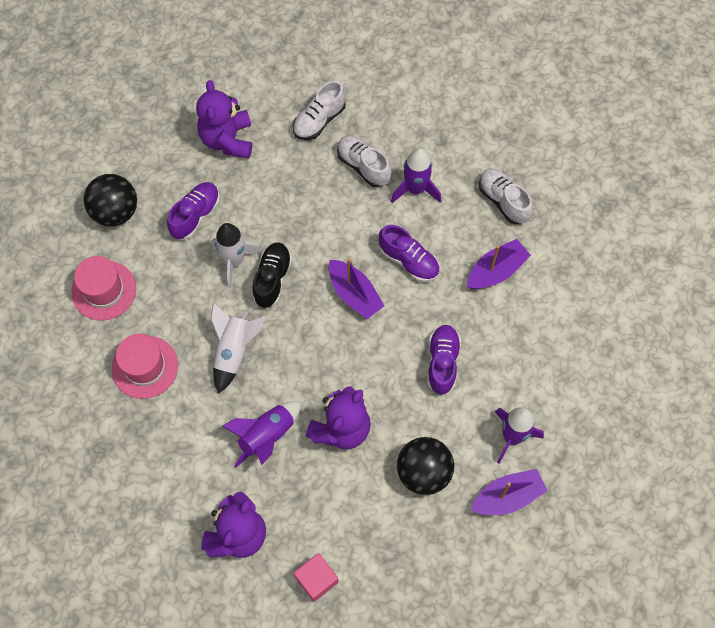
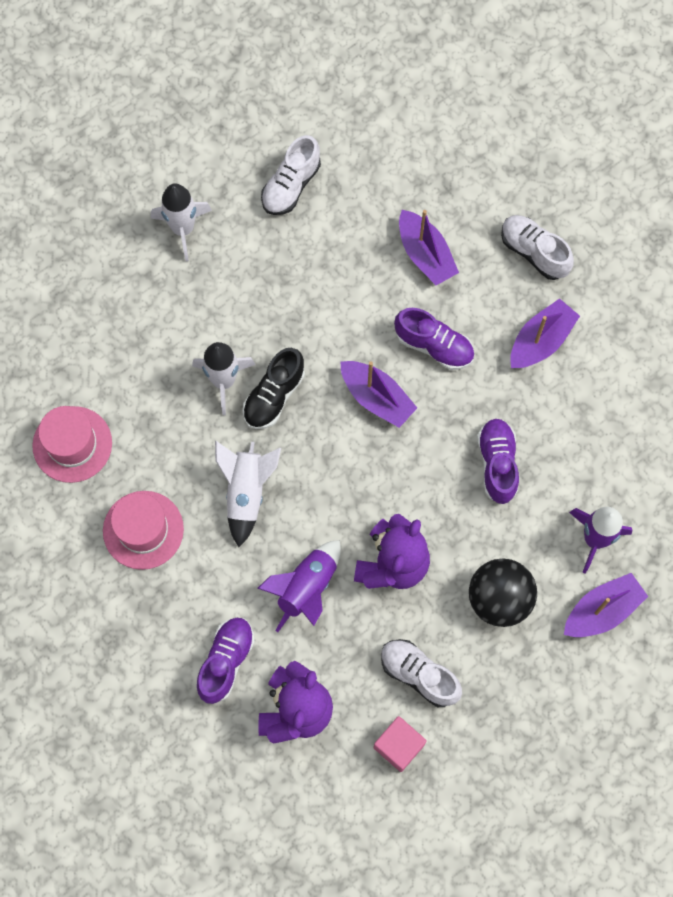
camera: 10 degrees left, 5 degrees up
black ball [84,174,137,227] -> none
purple shoe [167,182,220,239] -> purple shoe moved to [196,618,255,704]
purple teddy bear [196,80,252,158] -> white rocket [151,183,212,261]
black shoe [252,242,292,308] -> black shoe turned 150 degrees counterclockwise [243,348,305,429]
white shoe [337,135,392,187] -> white shoe moved to [381,639,462,707]
purple rocket [391,148,441,203] -> purple boat [399,210,459,285]

